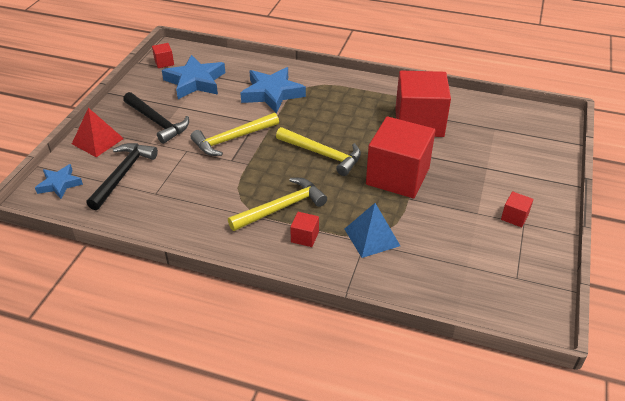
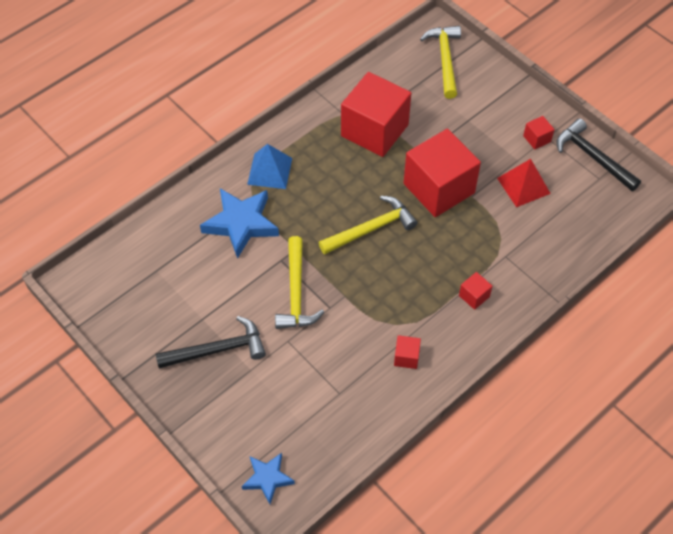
camera: 60 degrees left, 15 degrees up
red pyramid [72,108,124,157] -> red pyramid moved to [497,159,551,207]
black hammer [86,143,158,210] -> black hammer moved to [557,118,641,191]
red cube [152,43,174,68] -> red cube moved to [394,335,421,369]
blue star [162,55,225,99] -> none
yellow hammer [228,178,327,231] -> yellow hammer moved to [420,26,461,99]
blue pyramid [345,203,400,258] -> blue pyramid moved to [247,144,292,189]

